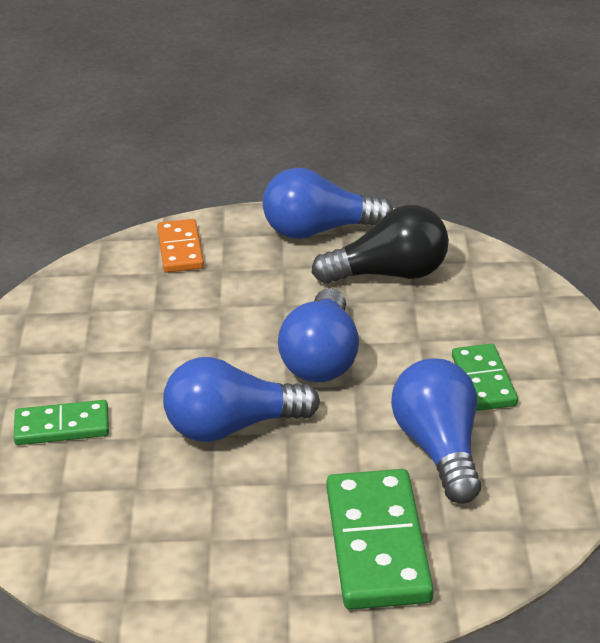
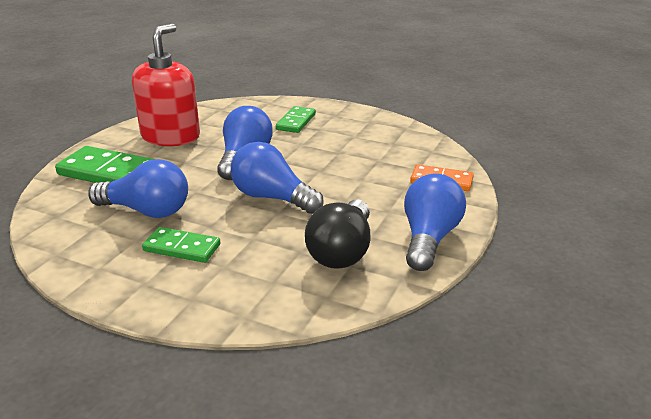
camera: 115 degrees right, 5 degrees down
none -> red soap dispenser [132,24,200,146]

